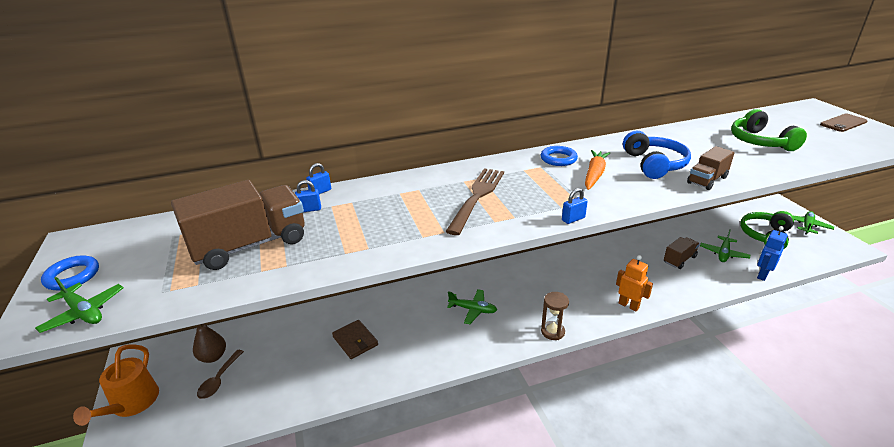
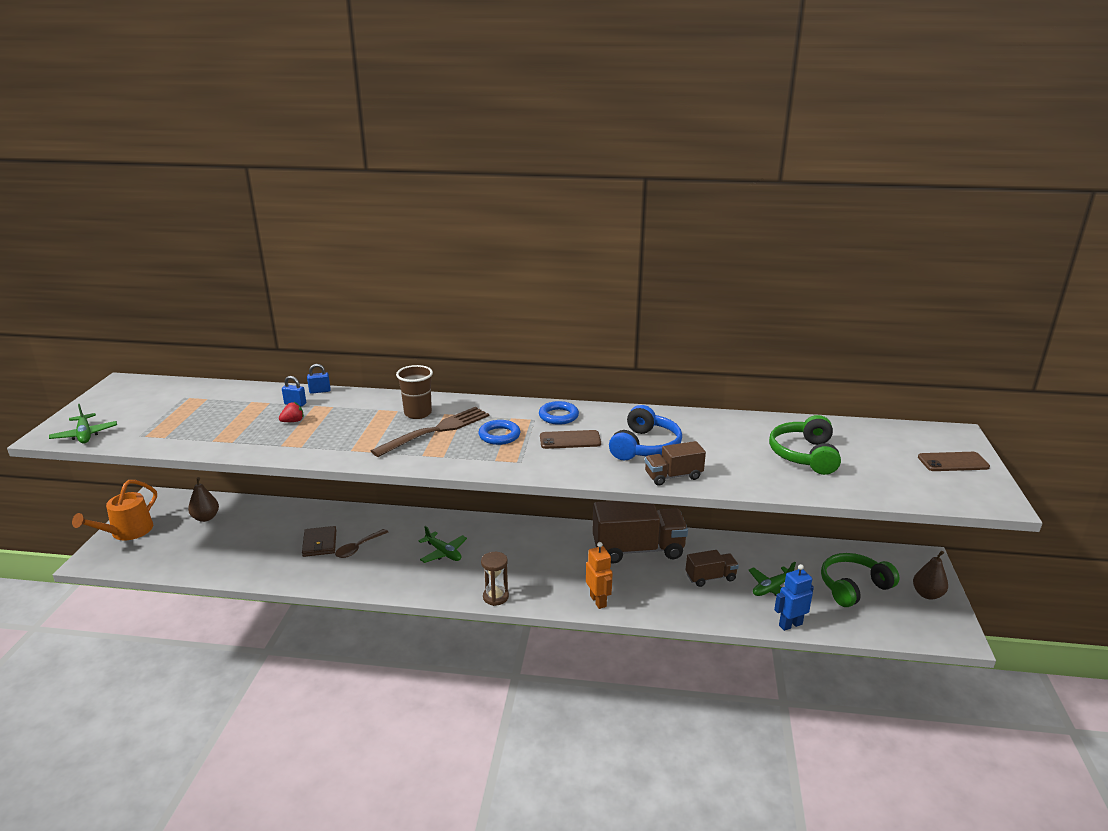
camera: 25 degrees right, 5 degrees down
blue ring [41,255,99,290] -> blue ring moved to [479,420,520,445]
brown truck [171,180,305,270] -> brown truck moved to [592,501,688,564]
brown spoon [197,350,244,399] -> brown spoon moved to [335,529,388,558]
blue padlock [562,188,588,224] -> none
orange carrot [585,150,610,190] -> brown phone [540,430,601,449]
green plane [792,211,834,235] -> brown pear [913,551,948,599]
none -> red strawberry [279,402,304,422]
none -> brown cup [396,365,433,419]

